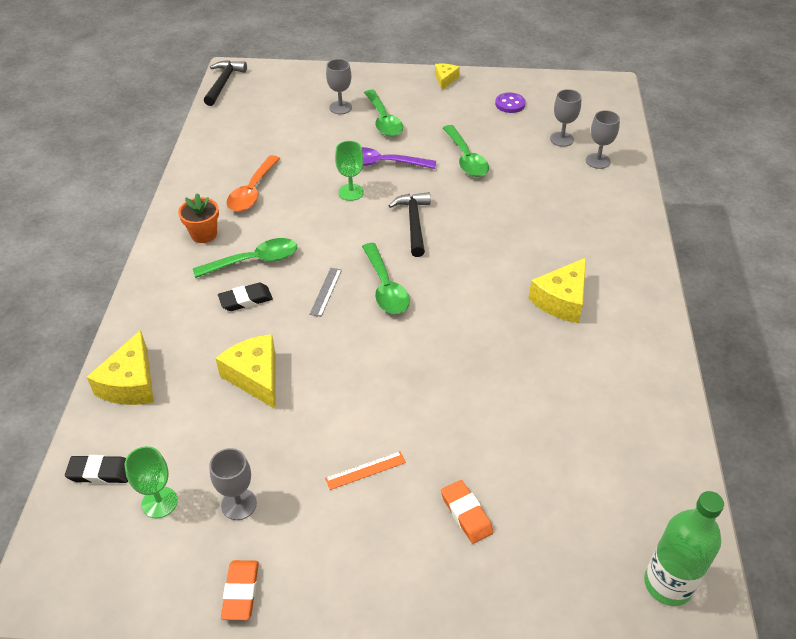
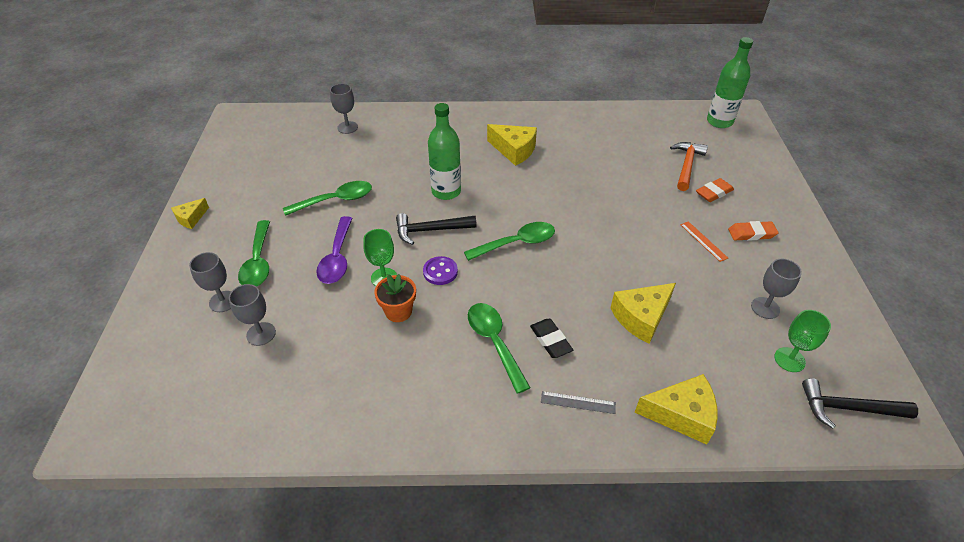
camera: 95 degrees left, 0 degrees up
black eraser [65,455,128,484] -> none
orange flower pot [178,193,219,243] -> orange flower pot moved to [374,274,416,322]
black hammer [204,60,247,106] -> black hammer moved to [802,378,918,428]
orange eraser [221,560,259,620] -> orange eraser moved to [728,221,779,241]
orange spoon [226,155,280,212] -> none
grey ruler [309,268,342,317] -> grey ruler moved to [541,391,616,414]
green spoon [364,90,403,137] -> green spoon turned 105 degrees clockwise [238,220,270,287]
yellow cheese [435,64,460,90] -> yellow cheese turned 60 degrees counterclockwise [171,198,209,229]
purple button [495,93,526,113] -> purple button moved to [423,256,458,285]
grey goblet [550,89,581,147] -> grey goblet moved to [229,284,276,346]
none -> green bottle [428,103,461,200]
none -> orange hammer [670,142,708,191]

